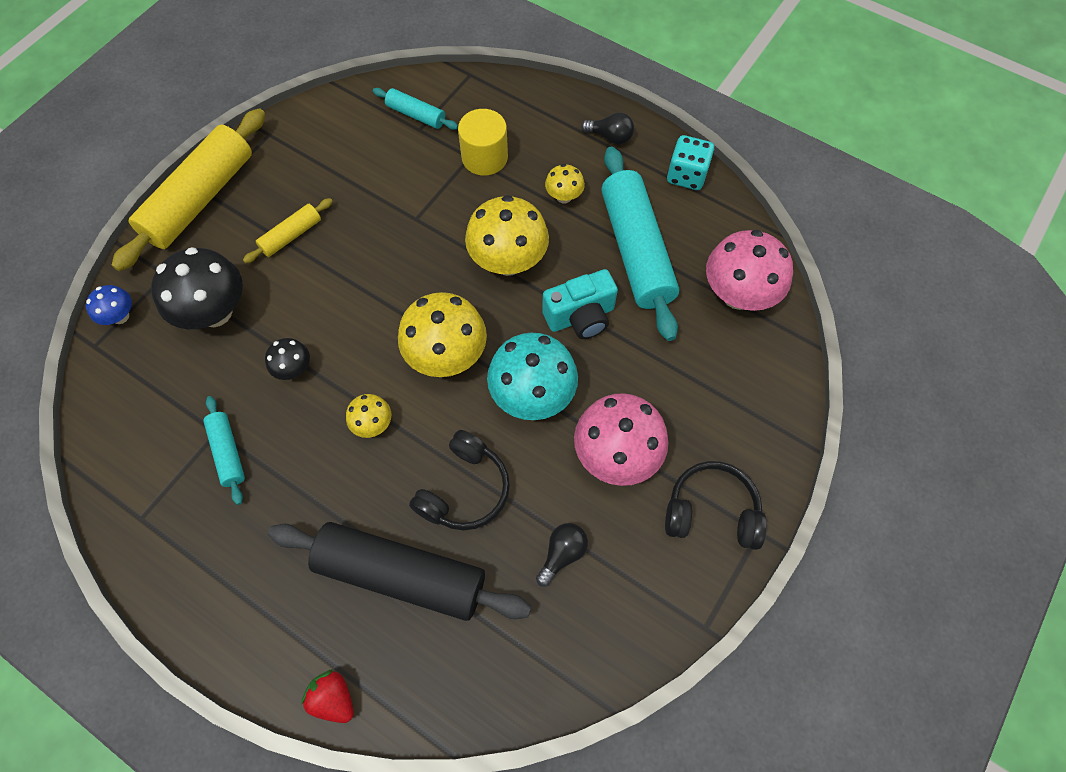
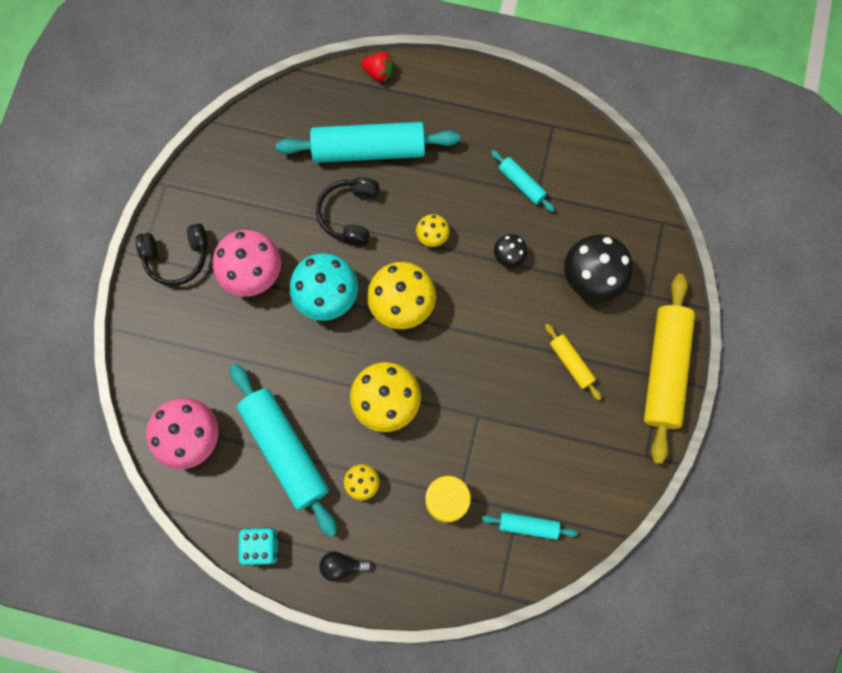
camera: 160 degrees right, 10 degrees up
blue mushroom [86,285,132,325] -> none
yellow rolling pin [243,198,333,263] -> yellow rolling pin turned 60 degrees counterclockwise [545,323,601,400]
black rolling pin [268,522,531,621] -> turquoise rolling pin [276,122,460,163]
black light bulb [536,523,588,587] -> none
turquoise camera [542,269,618,339] -> none

